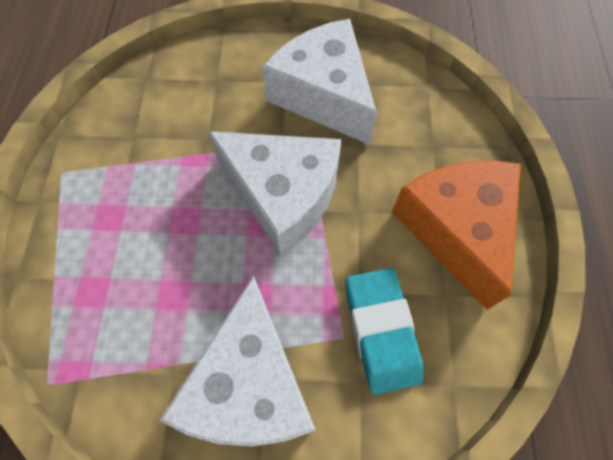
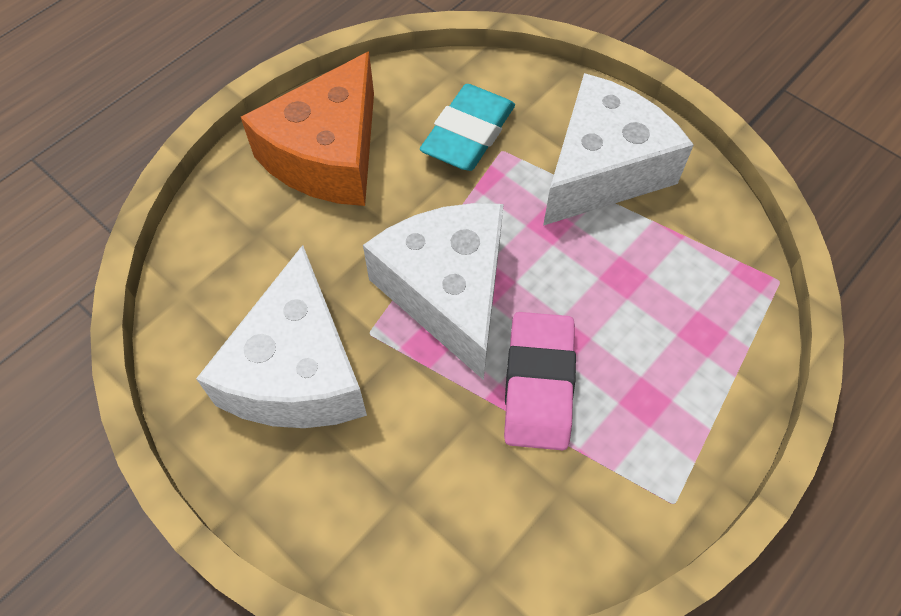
camera: 140 degrees left, 5 degrees down
none -> pink eraser [504,312,576,450]

